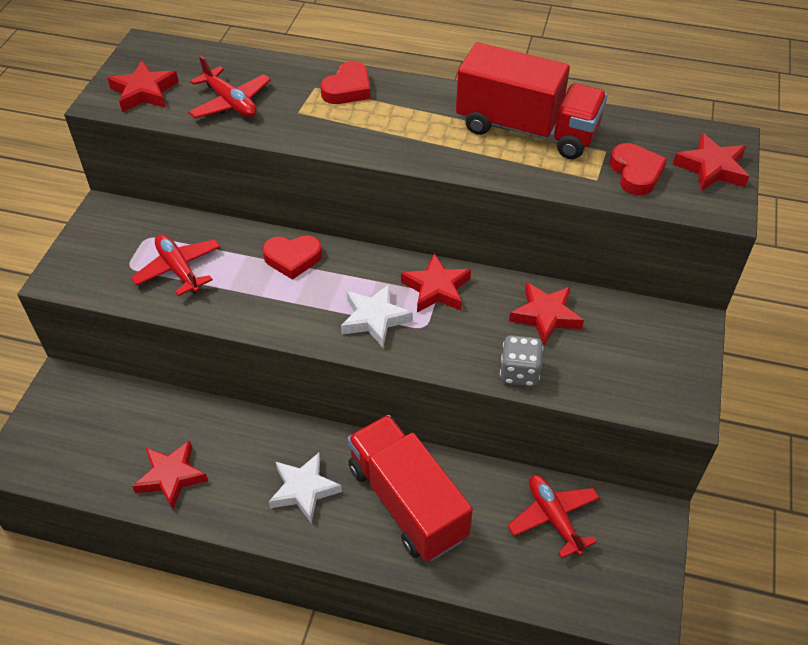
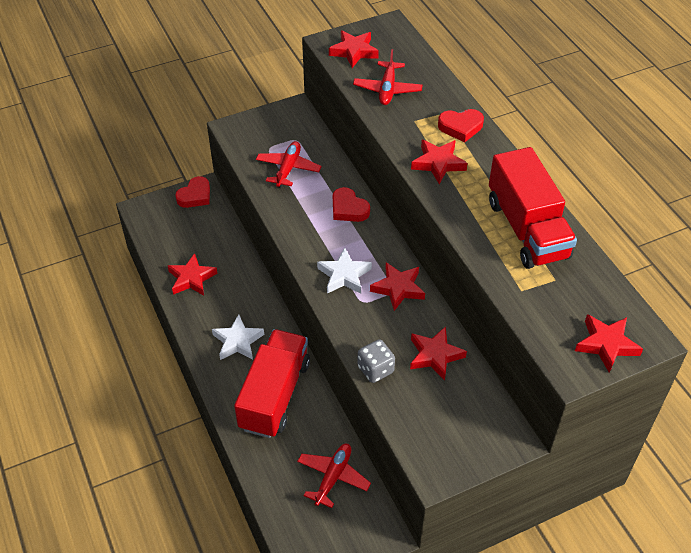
camera: 50 degrees right, 0 degrees up
red heart [609,143,667,195] -> red heart moved to [175,176,210,208]
none -> red star [411,140,468,184]

